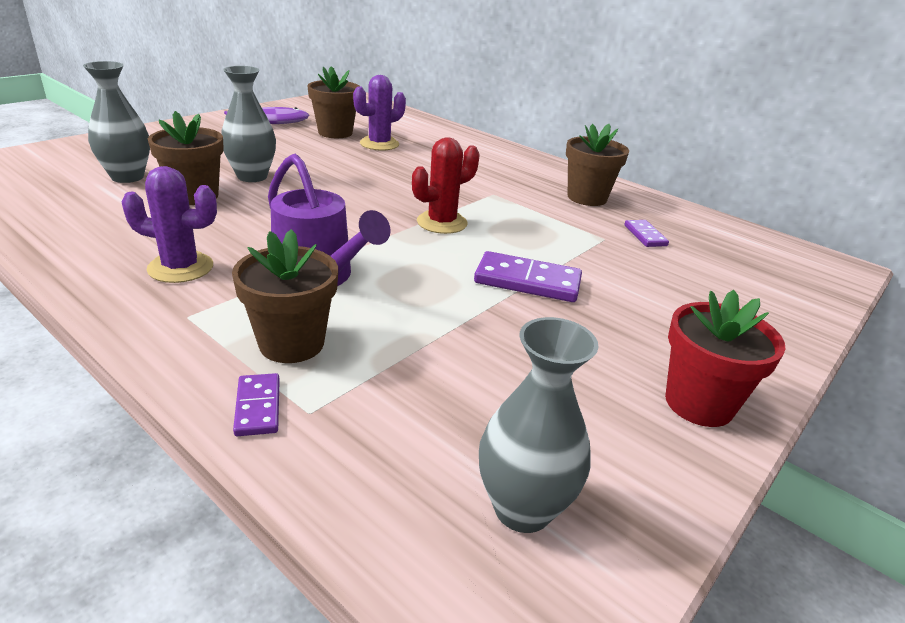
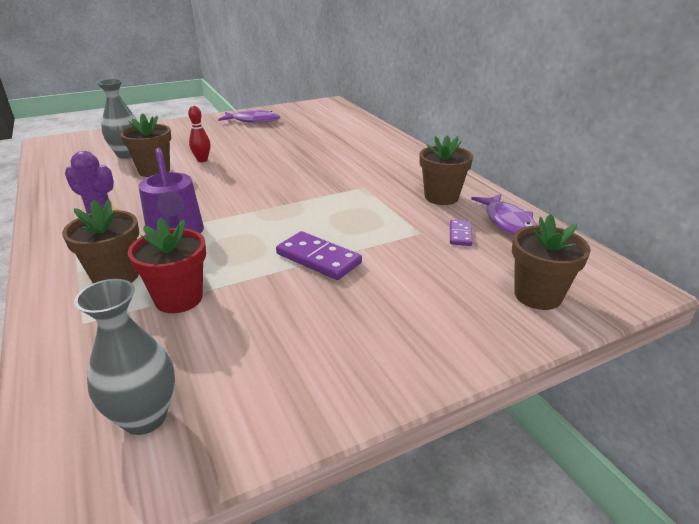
camera: 25 degrees right, 0 degrees up
grey vase [221,66,276,182] -> red bowling pin [188,106,210,162]
purple domino [233,373,280,436] -> none
brown flower pot [307,66,359,138] -> brown flower pot moved to [512,214,591,310]
purple cactus [353,75,406,151] -> none
red cactus [412,137,479,234] -> none
red flower pot [665,290,785,427] -> red flower pot moved to [128,217,206,313]
none -> purple fish [471,194,537,236]

